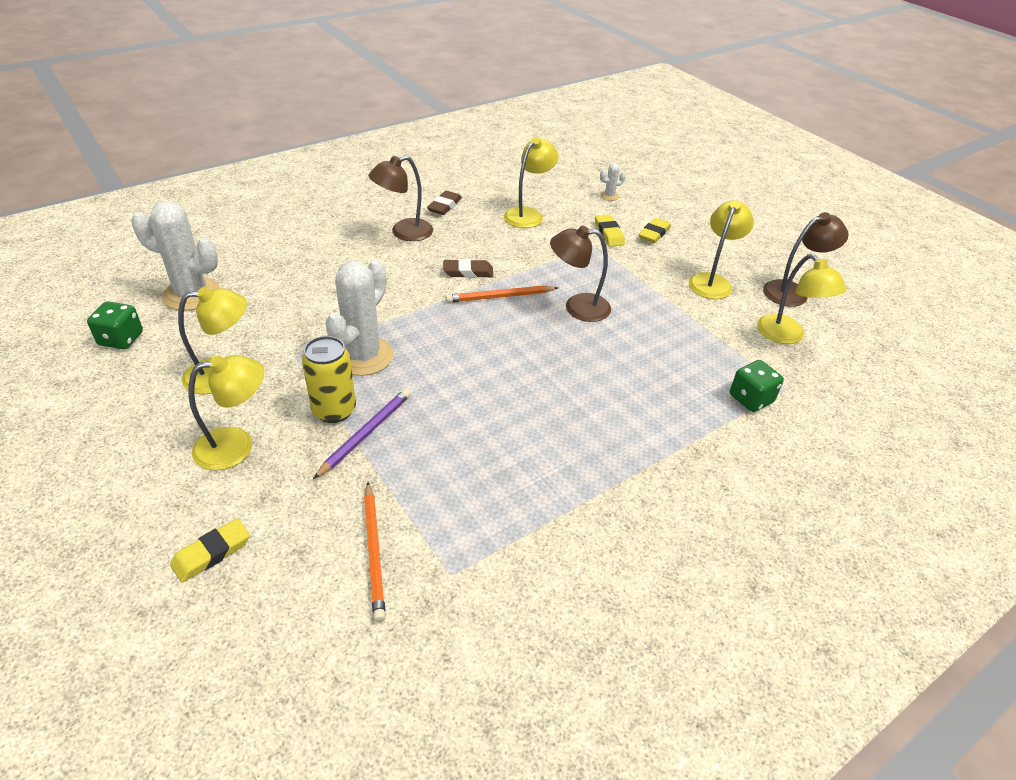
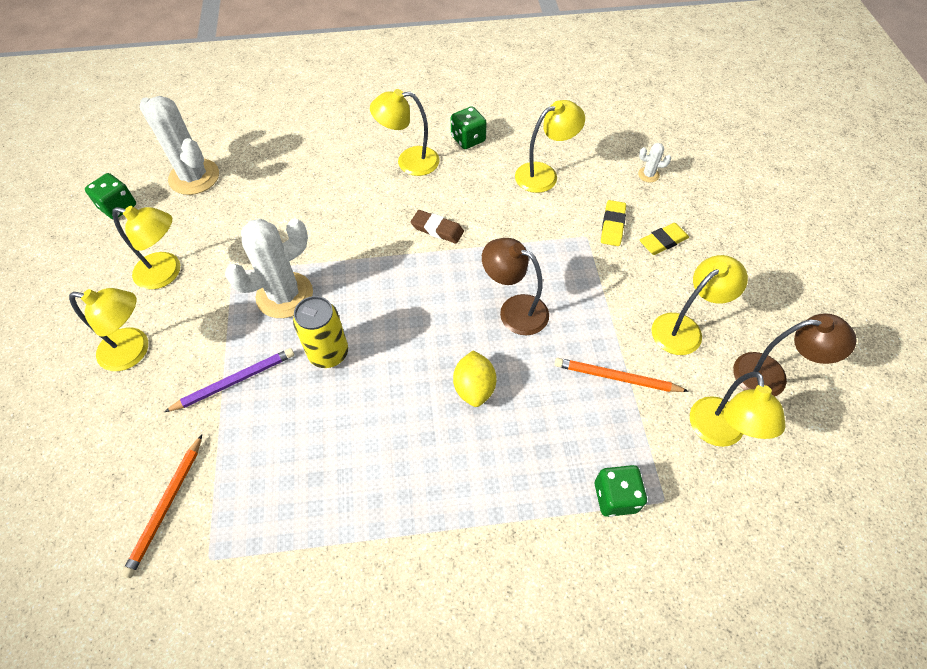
camera: 30 degrees right, 15 degrees up
yellow eraser [170,518,250,582] -> none
yellow can [302,336,356,423] -> yellow can moved to [293,296,348,368]
brown lamp [368,156,433,241] -> yellow lamp [370,89,440,176]
brown eraser [427,191,462,215] -> green dice [451,106,487,149]
orange pencil [445,285,558,303] -> orange pencil moved to [555,358,689,392]
none -> yellow lemon [453,350,497,407]

